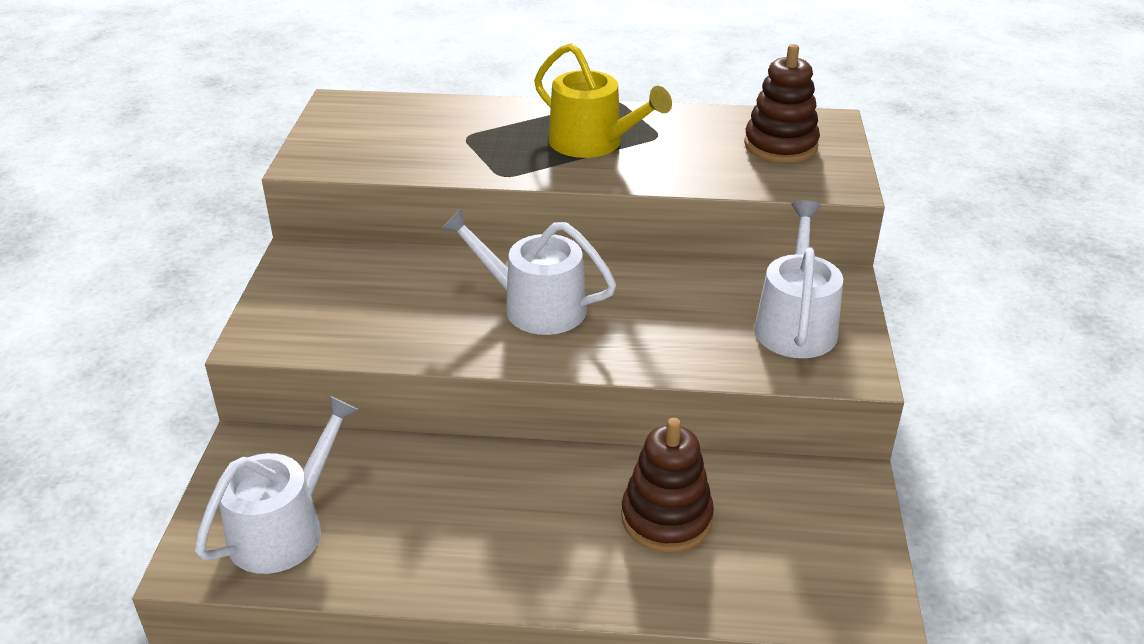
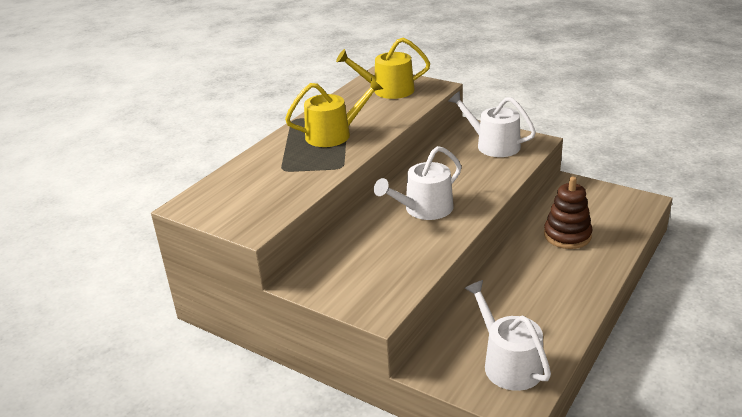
camera: 60 degrees left, 5 degrees down
brown stacking toy [744,44,820,163] -> yellow watering can [336,38,430,99]

